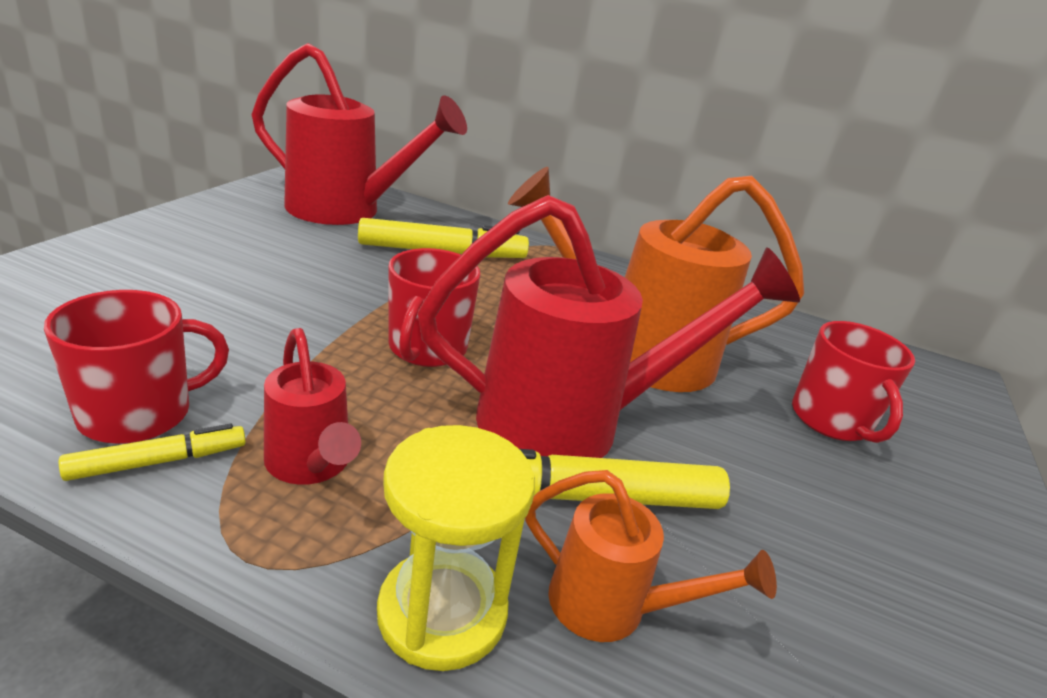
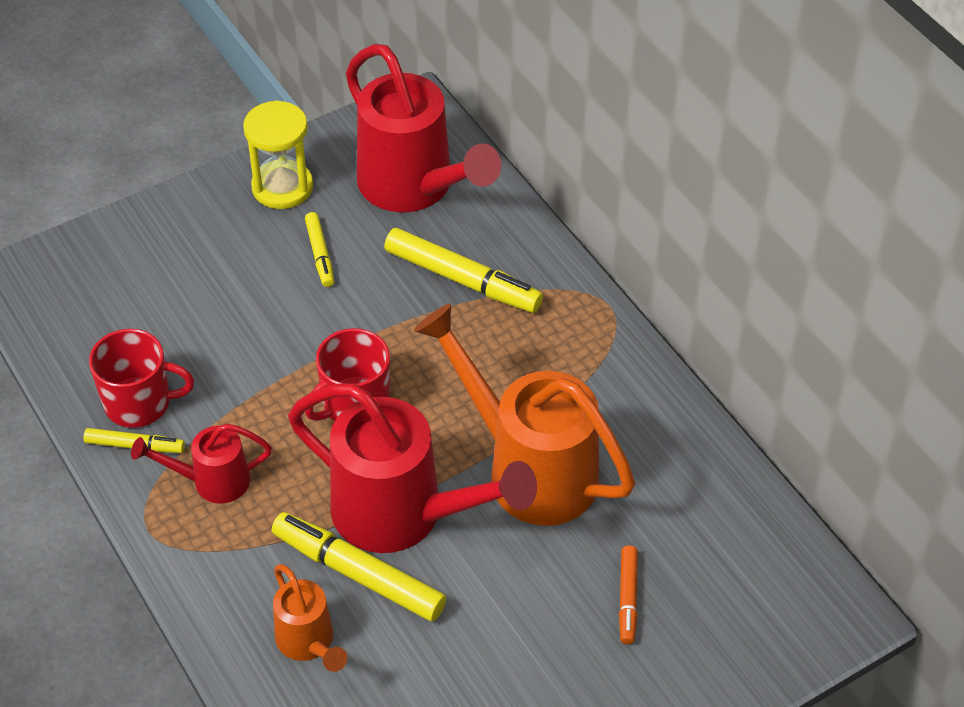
camera: 40 degrees right, 20 degrees up
red watering can [264,328,361,485] -> red watering can turned 75 degrees clockwise [131,423,272,504]
yellow hourglass [377,425,535,671] -> yellow hourglass moved to [243,100,313,209]
red mug [792,321,915,443] -> orange marker [619,546,638,644]
none -> yellow marker [305,212,334,287]

